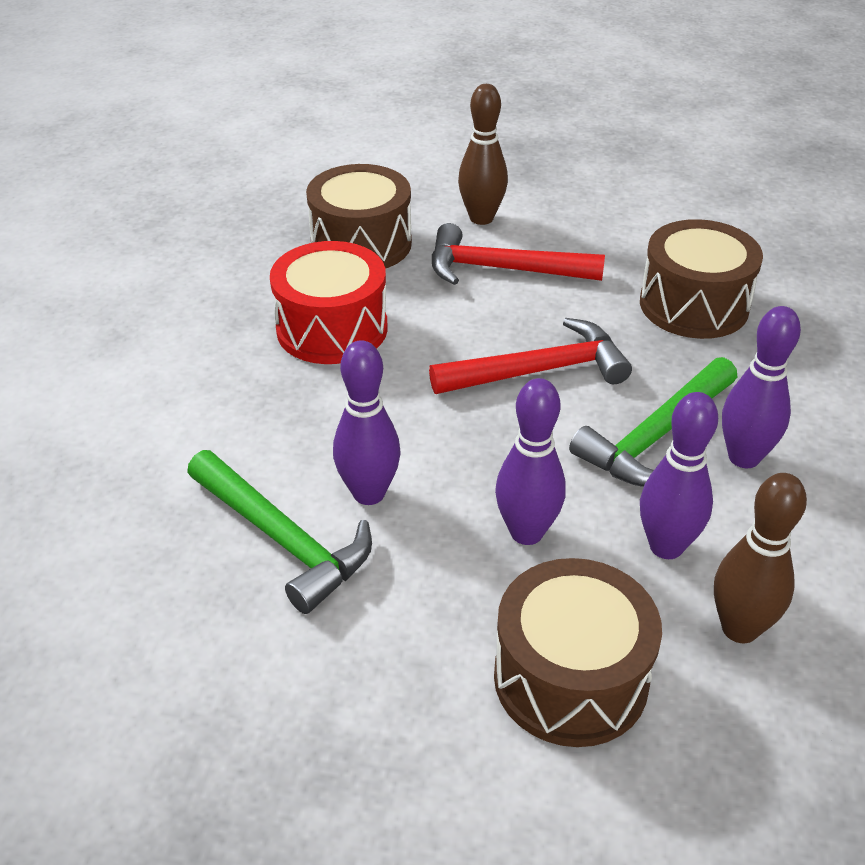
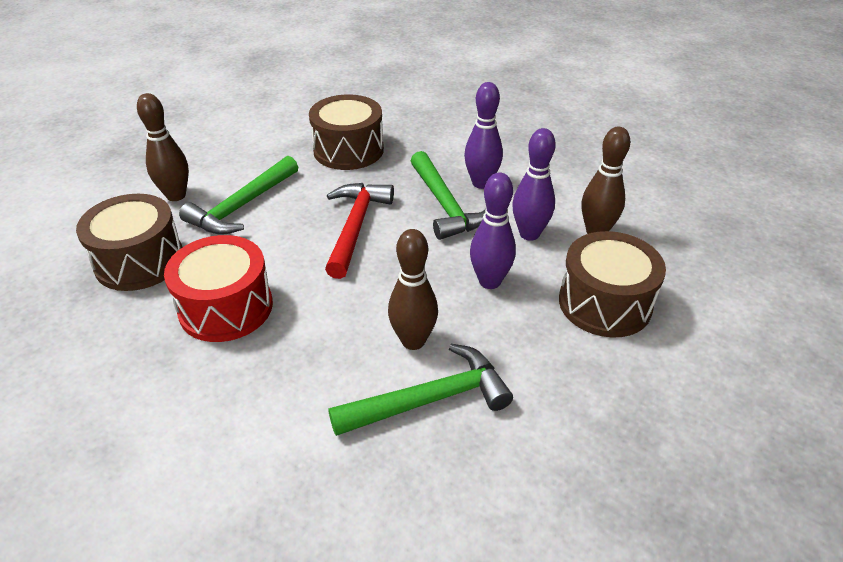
camera: 65 degrees left, 0 degrees up
purple bowling pin [333,340,401,505] -> brown bowling pin [388,229,438,350]
red hammer [432,223,605,285] -> green hammer [179,156,298,235]

